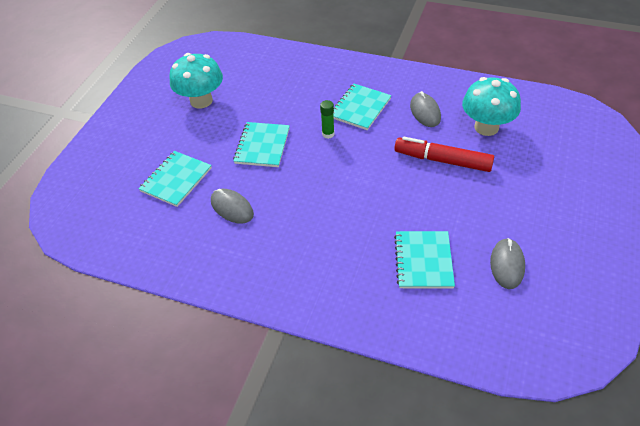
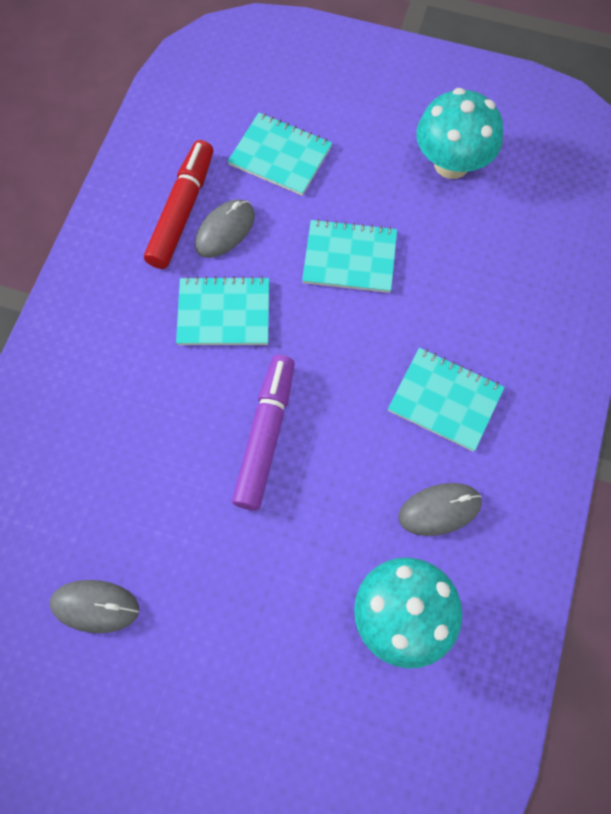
camera: 85 degrees right, 20 degrees up
green glue stick [320,100,334,139] -> none
red marker [394,137,494,172] -> red marker moved to [144,140,213,269]
turquoise notebook [394,231,455,289] -> turquoise notebook moved to [176,276,269,345]
none -> purple marker [232,355,295,510]

